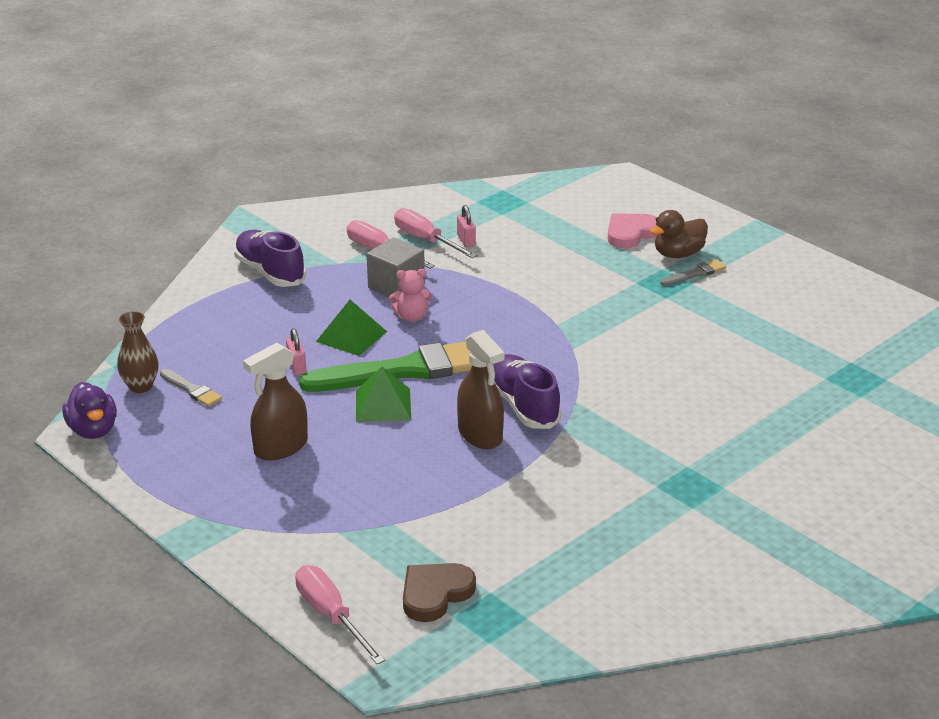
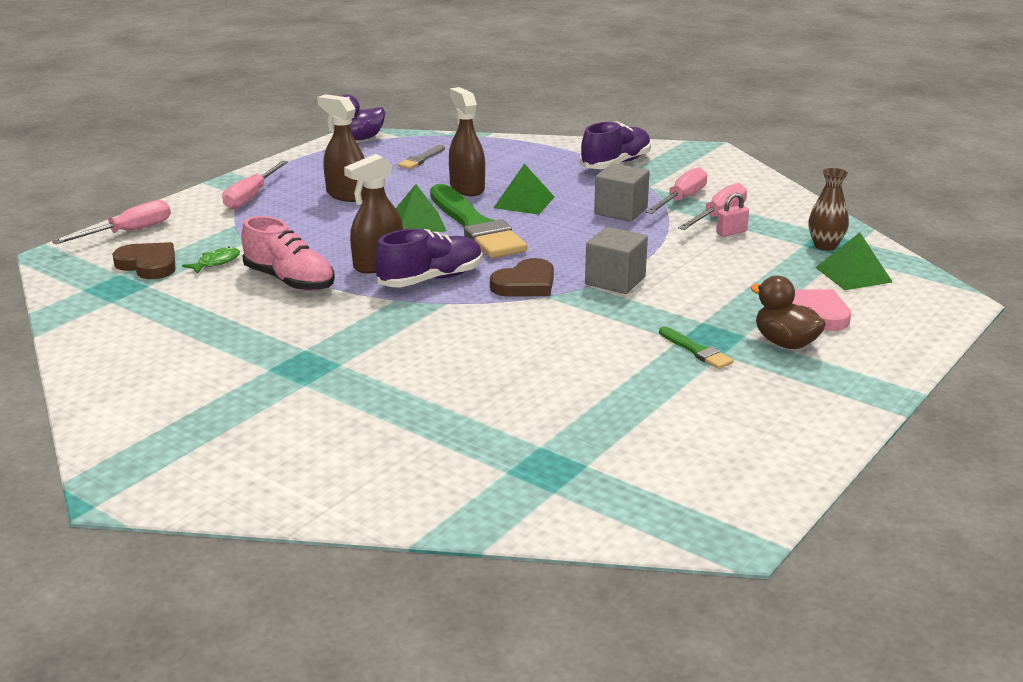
camera: 80 degrees right, 5 degrees down
brown vase [117,311,159,393] -> brown vase moved to [809,168,849,251]
pink padlock [286,328,306,375] -> brown spray bottle [449,87,485,196]
pink teddy bear [389,269,433,322] -> none
grey brush [660,259,726,286] -> none
none -> green fish [182,247,240,274]
none -> pink screwdriver [222,161,288,210]
none -> pink shoe [241,216,335,291]
none -> brown heart [490,258,554,297]
none -> grey cube [585,227,648,294]
none -> green brush [659,327,733,369]
none -> green pyramid [815,232,892,290]

